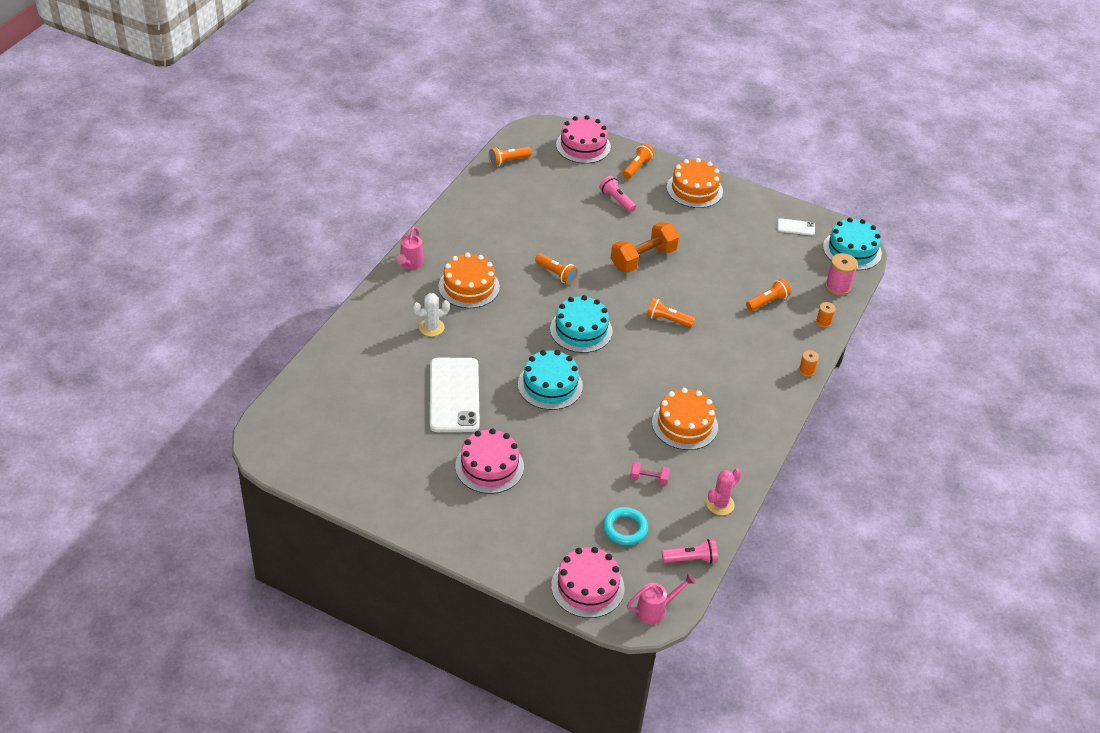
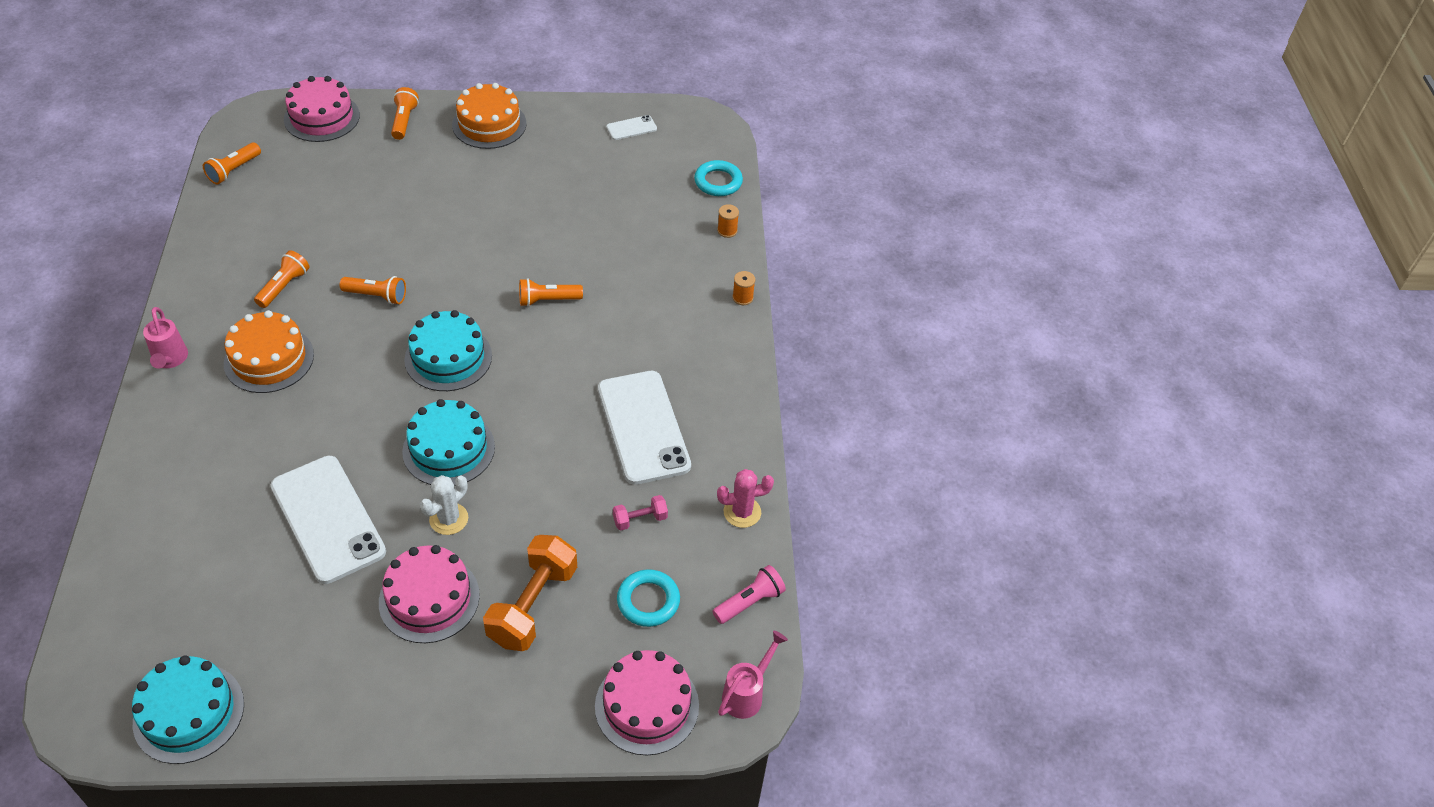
camera: 30 degrees left, 5 degrees up
white cactus [413,293,450,336] -> white cactus moved to [420,475,468,535]
pink flashlight [599,176,636,213] -> none
orange dumbbell [611,222,679,272] -> orange dumbbell moved to [483,535,577,651]
orange cake [652,388,718,450] -> white phone [598,371,691,485]
pink cactus [706,468,742,515] -> pink cactus turned 60 degrees clockwise [717,469,774,528]
orange flashlight [746,279,791,311] -> orange flashlight moved to [254,250,309,308]
turquoise cake [823,218,882,270] -> turquoise cake moved to [132,656,244,764]
pink spool [825,253,858,296] -> turquoise ring [694,160,743,196]

